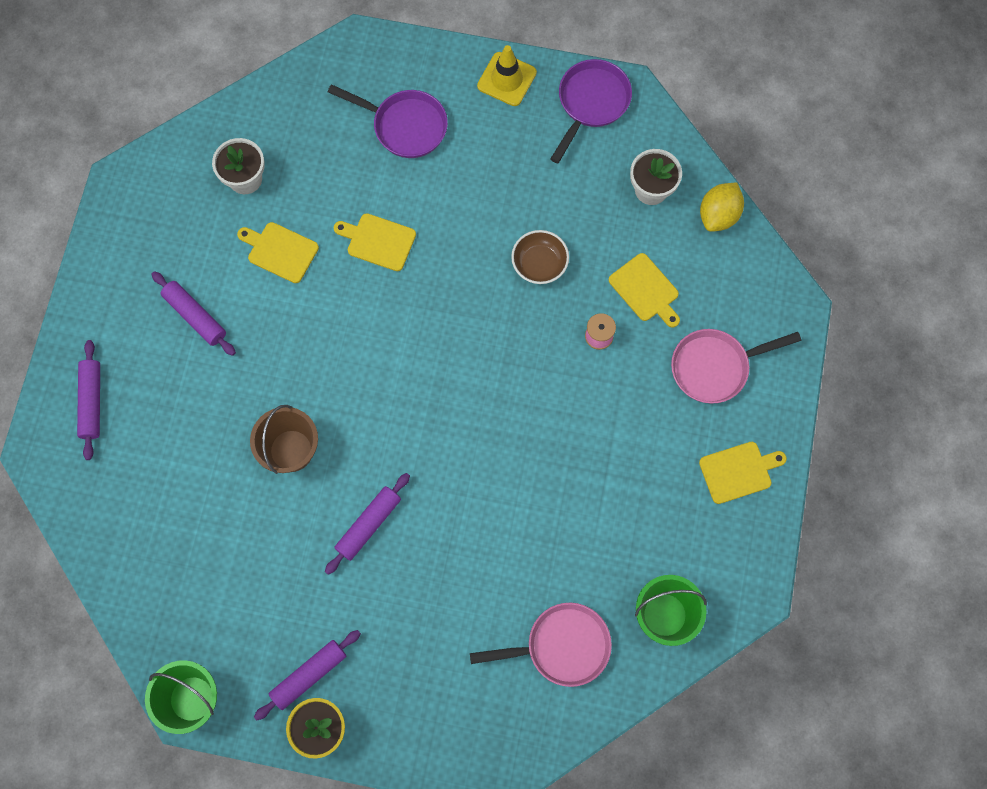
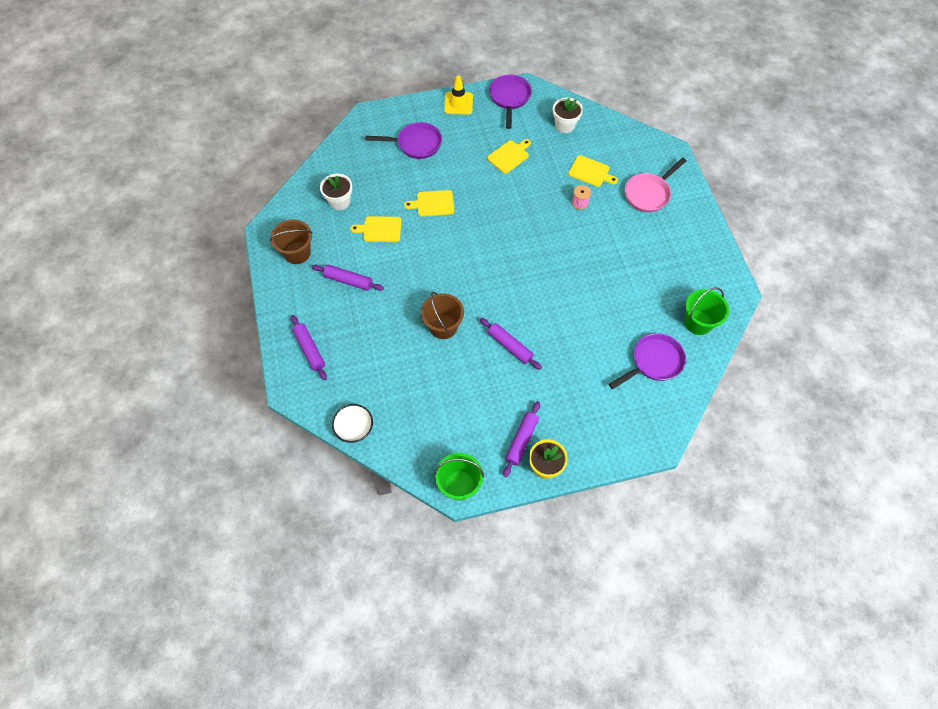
camera: 25 degrees left, 10 degrees down
purple rolling pin [325,473,410,575] -> purple rolling pin turned 60 degrees counterclockwise [480,318,542,370]
pink pan [470,603,612,687] -> purple pan [609,333,686,389]
brown bowl [511,230,569,284] -> none
yellow cutting board [699,442,787,504] -> yellow cutting board moved to [487,139,531,174]
yellow lemon [700,183,744,232] -> none
none -> brown bucket [270,219,312,264]
none -> white bowl [332,404,373,443]

